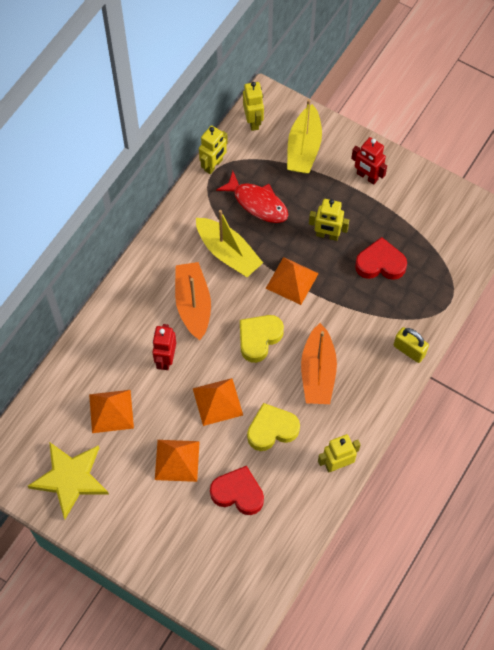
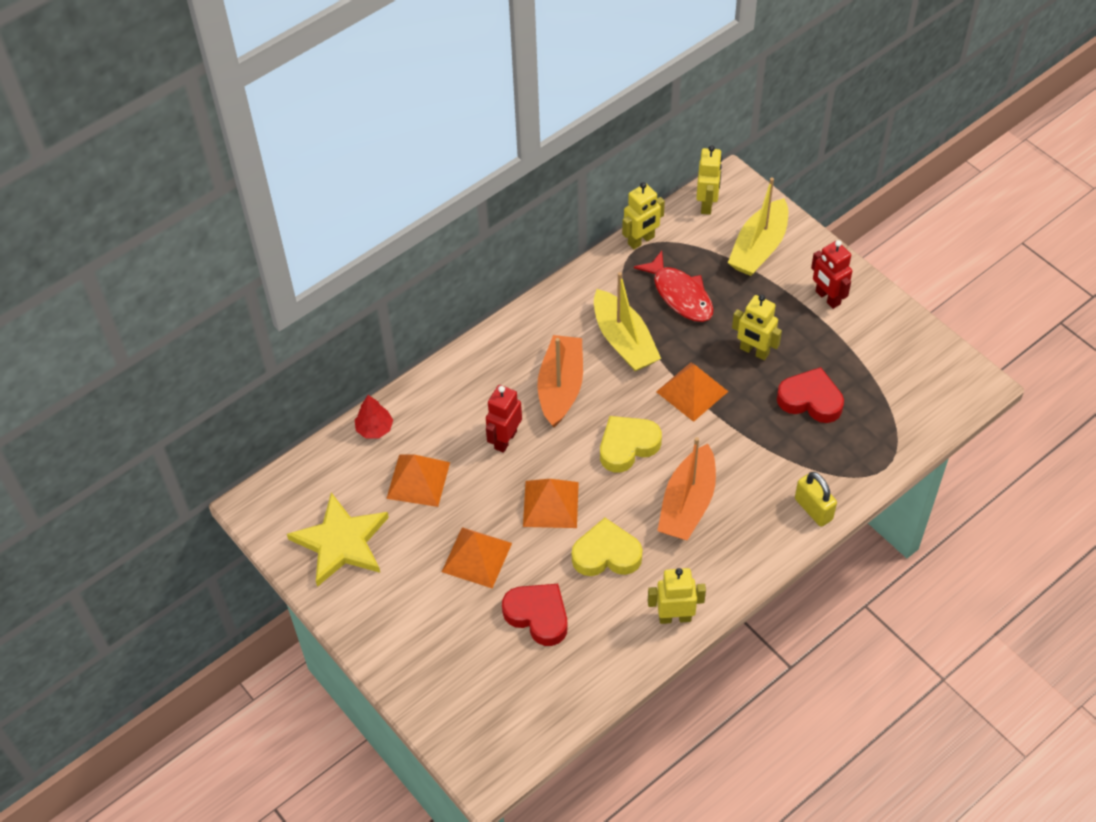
camera: 20 degrees right, 10 degrees down
none -> red tree [355,395,393,438]

